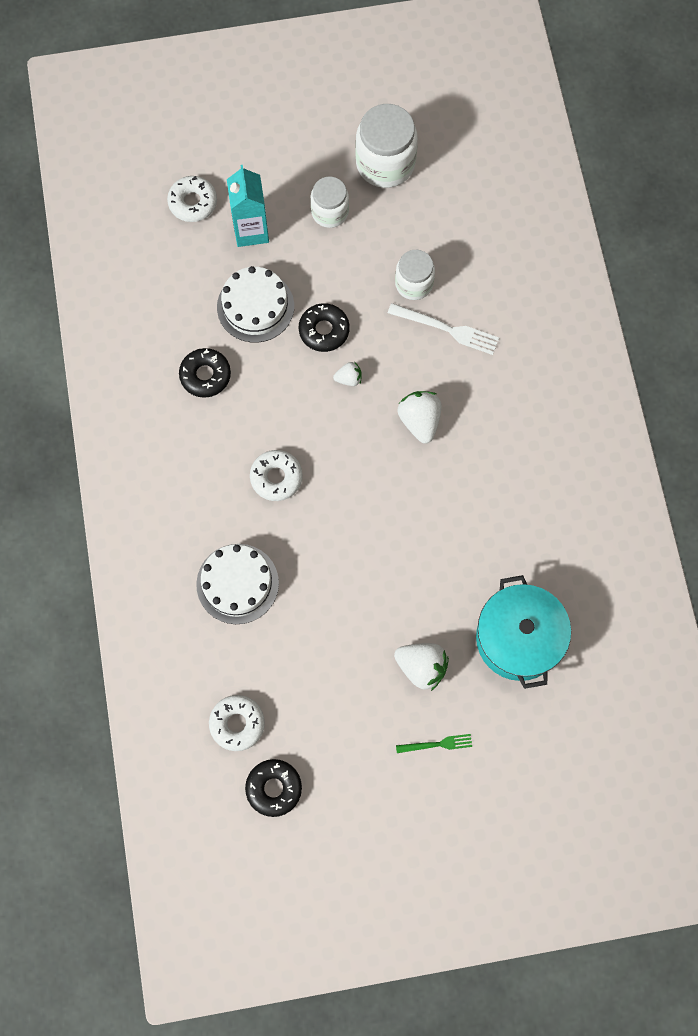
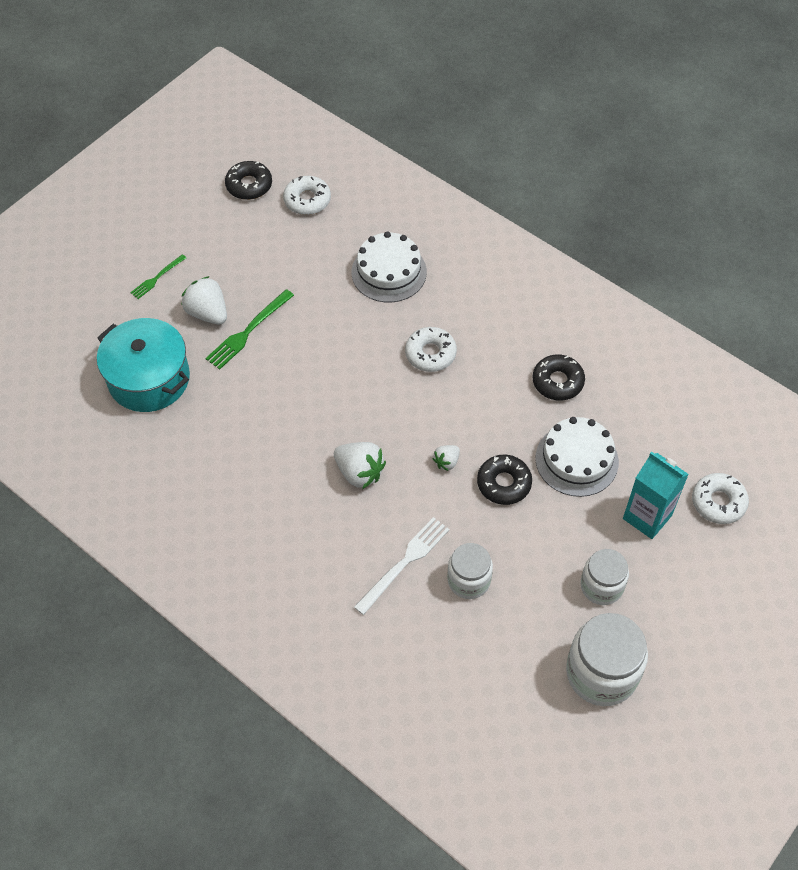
camera: 140 degrees right, 15 degrees down
white fork [388,303,499,355] -> white fork turned 150 degrees clockwise [354,517,450,615]
white strawberry [394,643,449,691] -> white strawberry turned 60 degrees clockwise [182,276,227,324]
none -> green fork [205,289,294,370]

